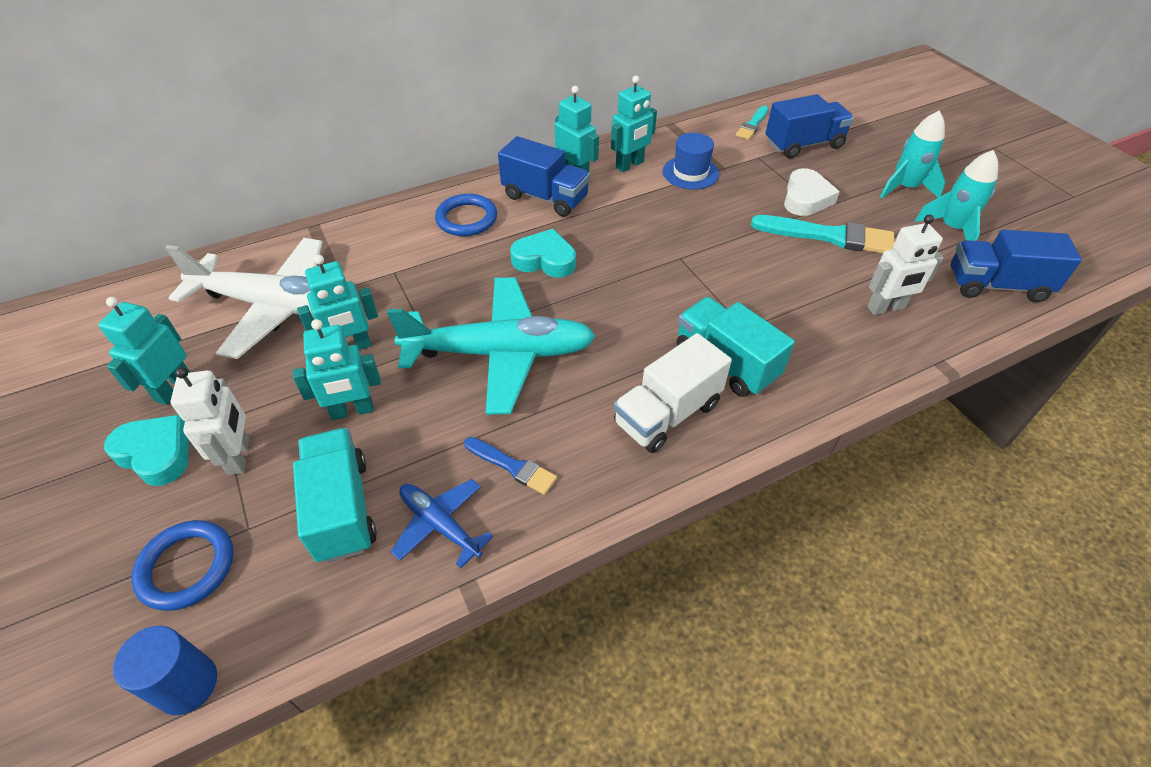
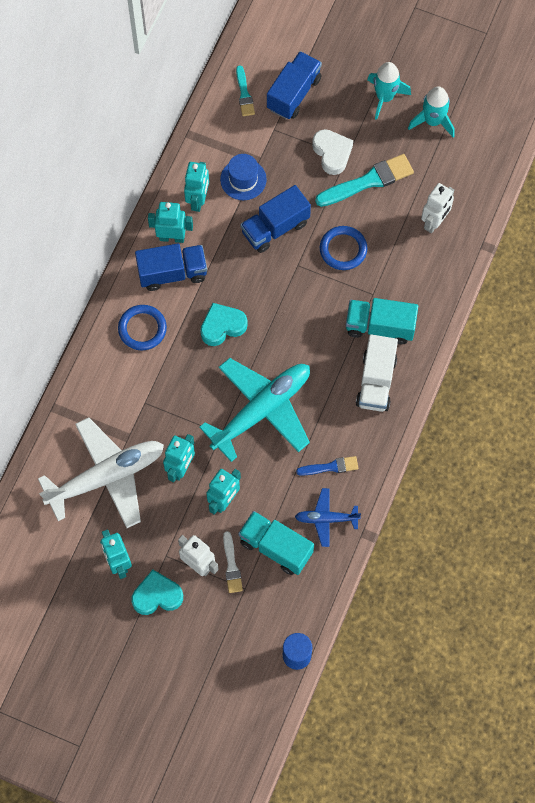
camera: 40 degrees left, 20 degrees up
blue ring [131,520,233,611] -> blue ring moved to [320,226,368,270]
blue truck [951,230,1082,302] -> blue truck moved to [240,185,311,253]
none -> white brush [223,531,243,593]

